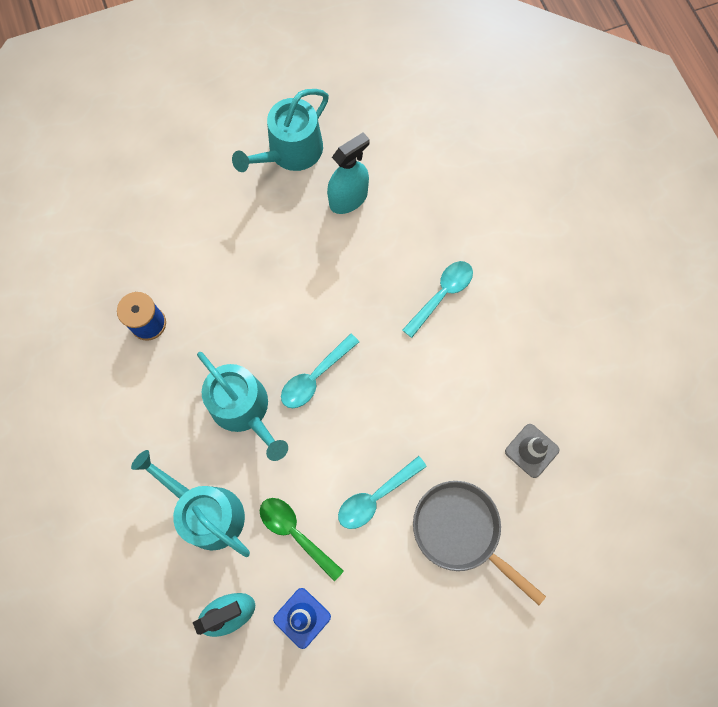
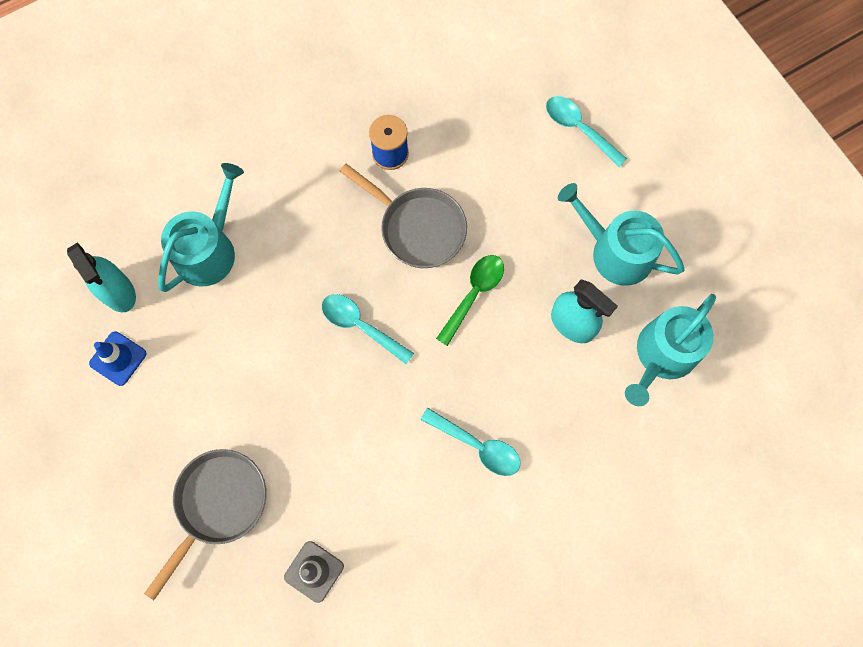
camera: 80 degrees right, 0 degrees up
turquoise watering can [197,352,288,461] -> turquoise watering can moved to [625,294,716,406]
green spoon [260,498,344,582] -> green spoon moved to [436,255,504,346]
turquoise spoon [338,456,427,529] -> turquoise spoon moved to [546,96,627,167]
none -> grey pan [340,163,467,268]

